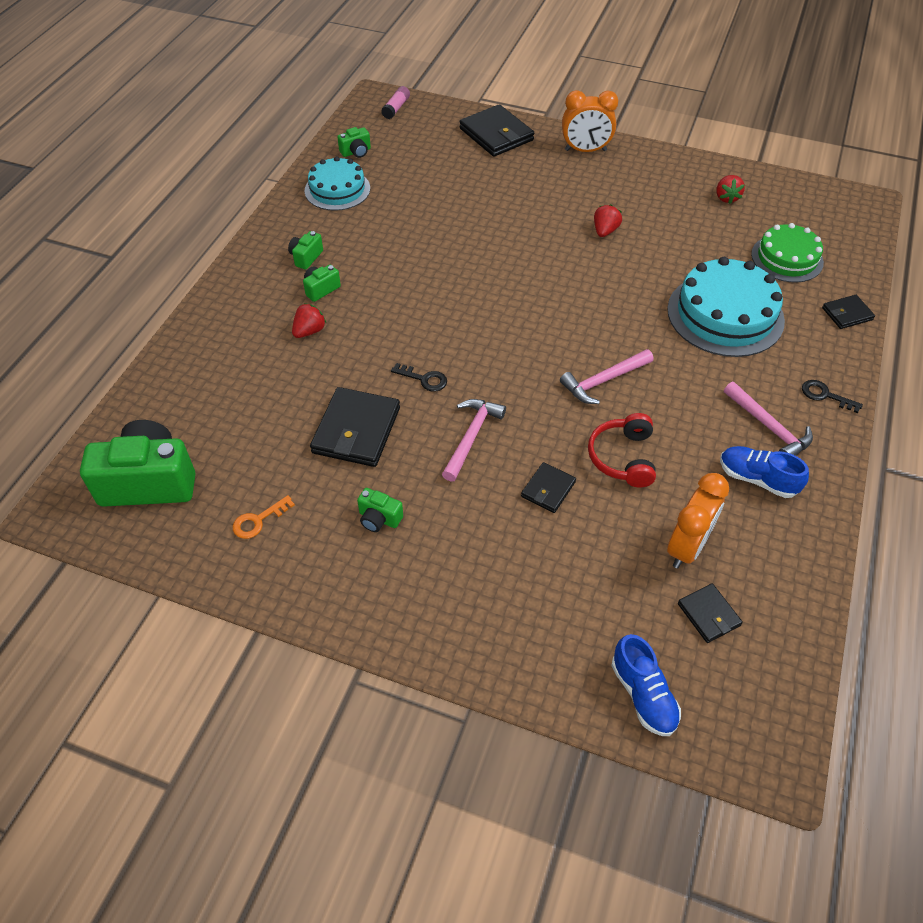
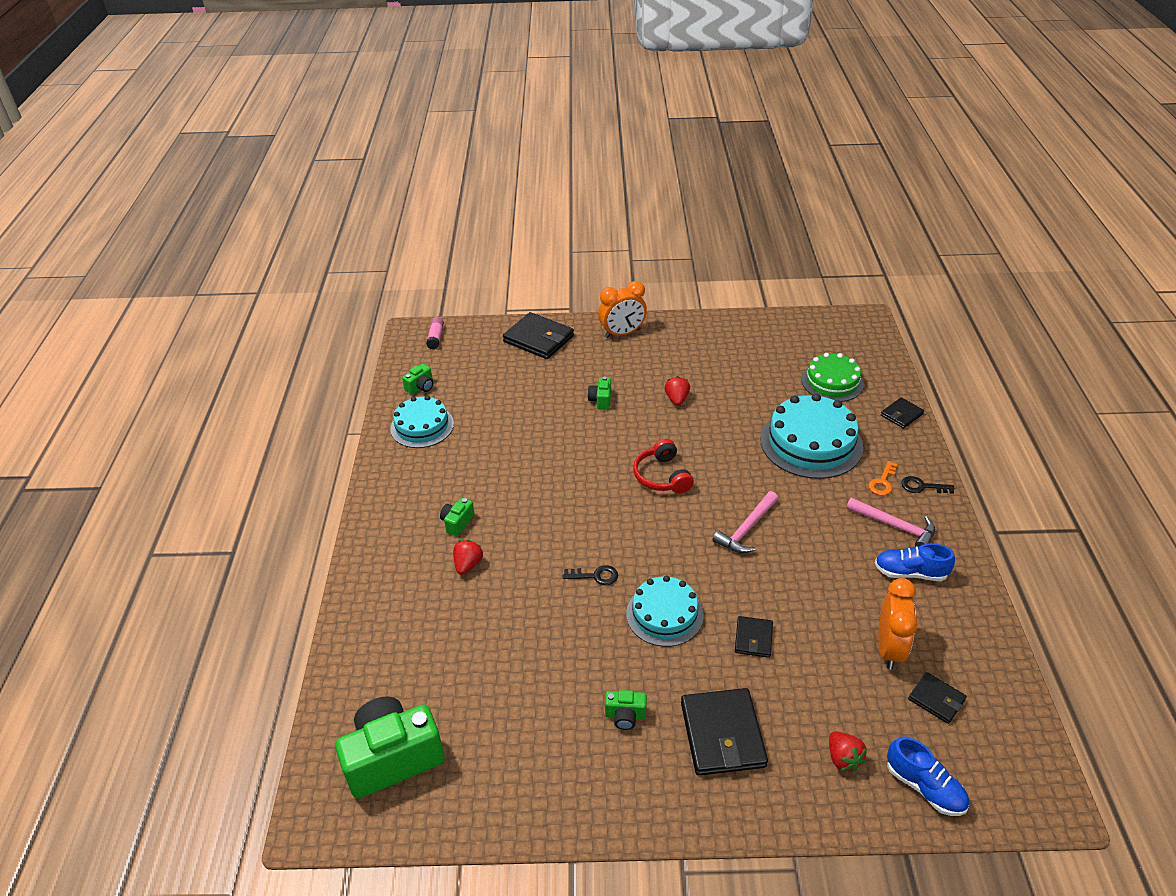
camera: 20 degrees left, 10 degrees down
orange key [232,495,295,539] -> orange key moved to [869,461,898,496]
green camera [288,231,323,270] -> green camera moved to [587,376,611,410]
black wallet [310,387,400,467] -> black wallet moved to [681,688,768,776]
pink hammer [442,399,506,482] -> turquoise cake [626,576,704,647]
red headphones [588,413,656,487] -> red headphones moved to [633,439,694,493]
red strawberry [716,175,745,204] -> red strawberry moved to [829,732,867,771]

